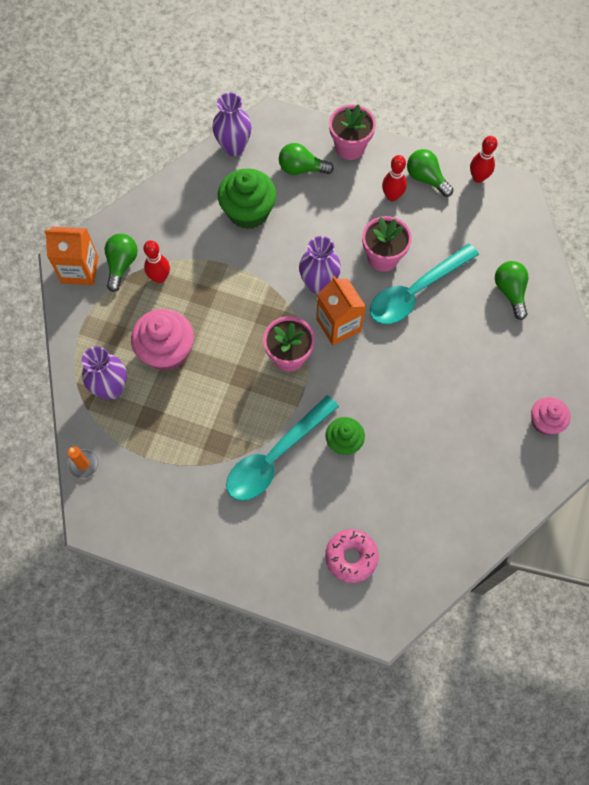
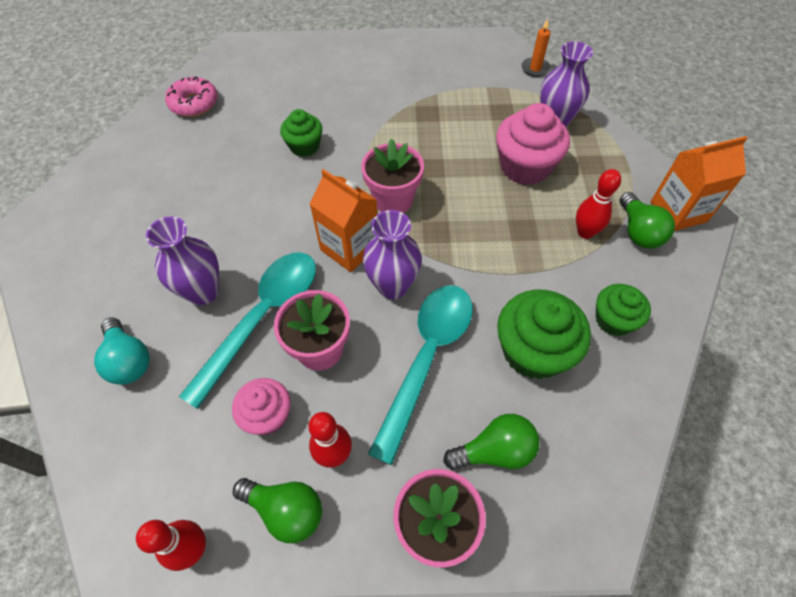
camera: 160 degrees right, 10 degrees down
purple vase [212,93,252,156] -> purple vase moved to [146,216,219,305]
turquoise spoon [226,395,339,501] -> turquoise spoon moved to [368,285,472,465]
pink donut [325,529,379,583] -> pink donut moved to [165,76,218,117]
green light bulb [495,261,528,320] -> turquoise light bulb [94,318,150,385]
pink cupcake [531,397,570,435] -> pink cupcake moved to [232,378,291,435]
none -> green cupcake [596,284,651,336]

